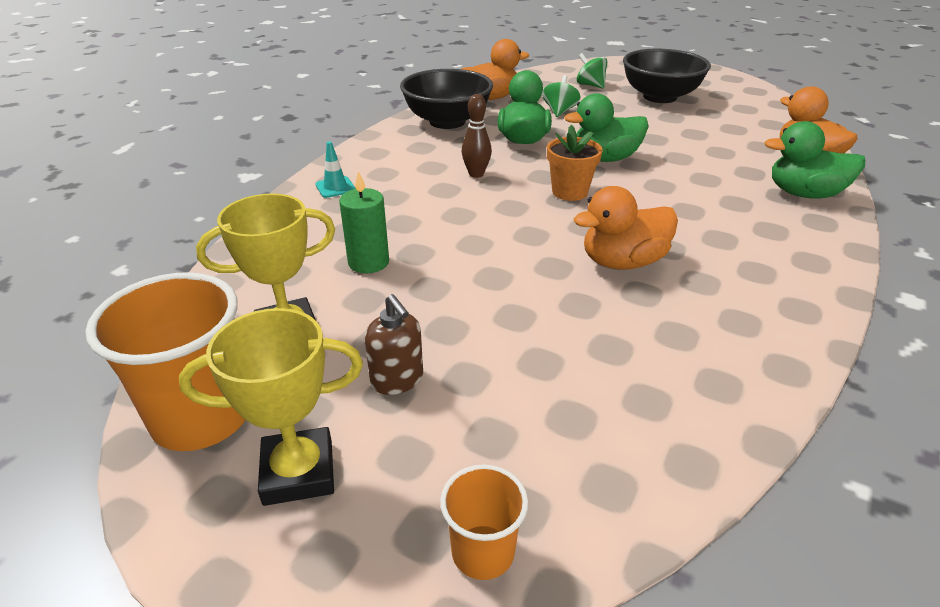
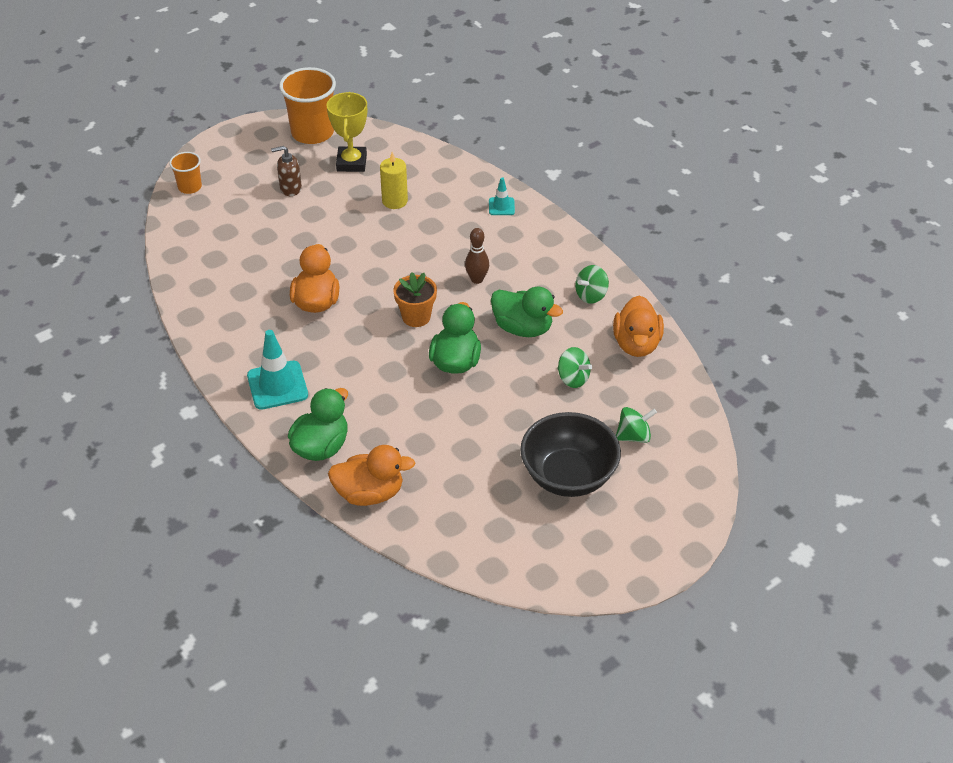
camera: 115 degrees right, 10 degrees up
yellow trophy [179,308,363,506] -> none
green candle [339,171,389,273] -> yellow candle [380,152,408,209]
black bowl [400,69,493,129] -> green spinning top [575,265,609,304]
none -> turquoise traffic cone [247,330,308,410]

